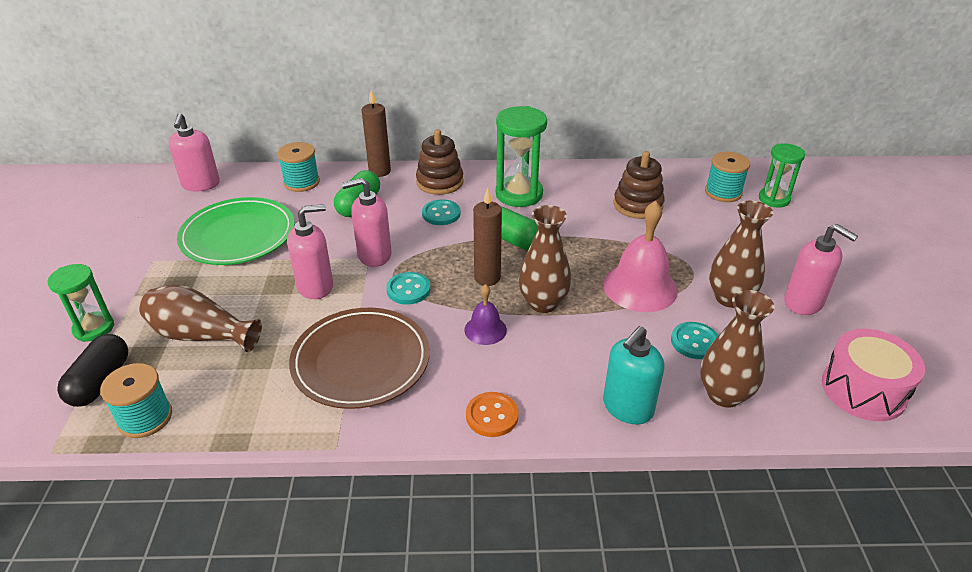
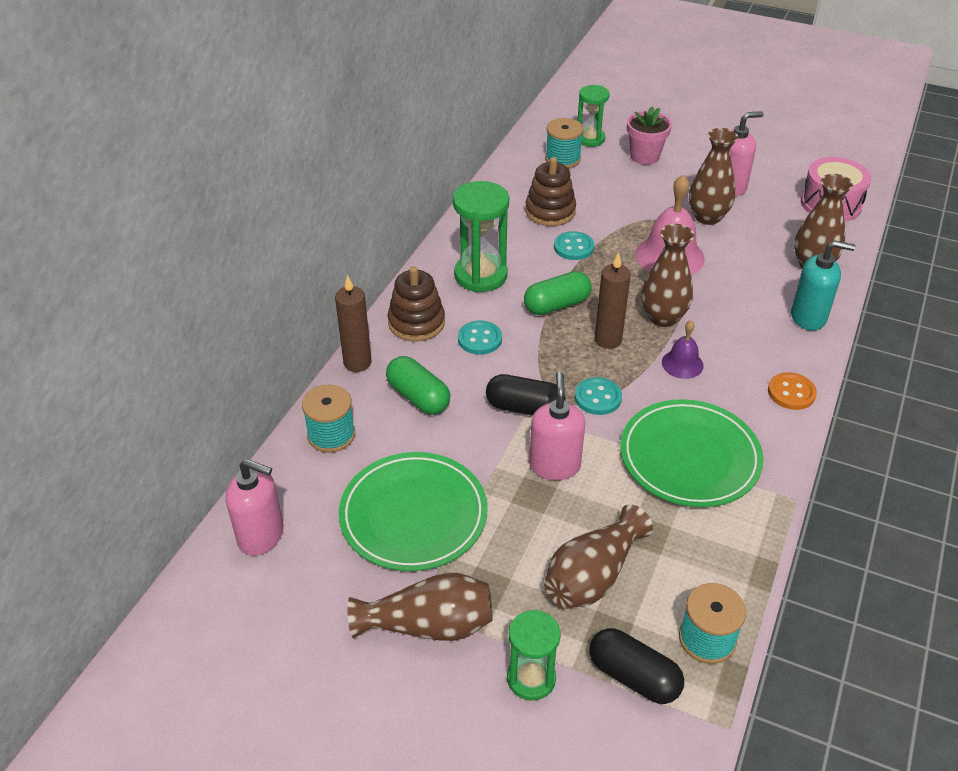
camera: 65 degrees left, 5 degrees up
brown plate [289,308,430,409] -> green plate [620,399,763,507]
pink soap dispenser [342,178,392,267] -> black capsule [486,374,566,415]
turquoise soap dispenser [603,326,664,424] -> turquoise soap dispenser turned 60 degrees counterclockwise [791,240,855,330]
turquoise button [671,322,719,359] -> turquoise button moved to [554,231,594,260]
none -> brown vase [347,573,493,641]
none -> pink flower pot [627,107,672,165]

